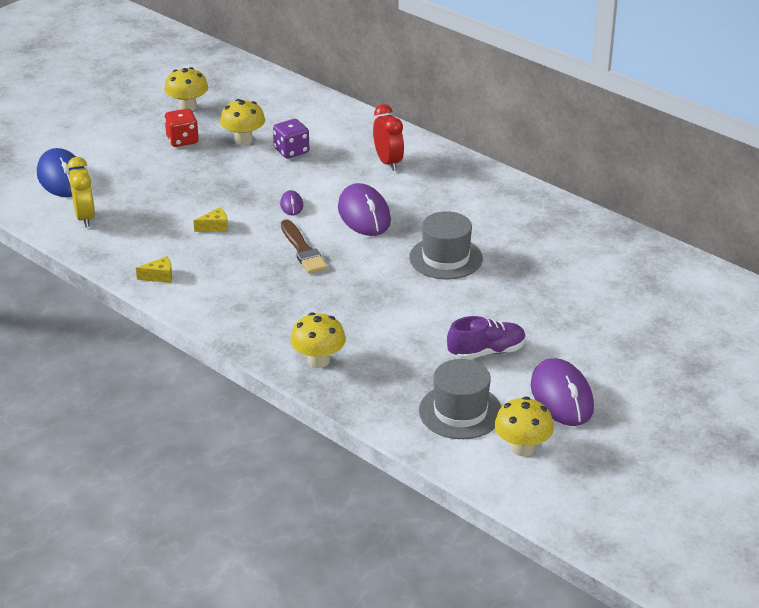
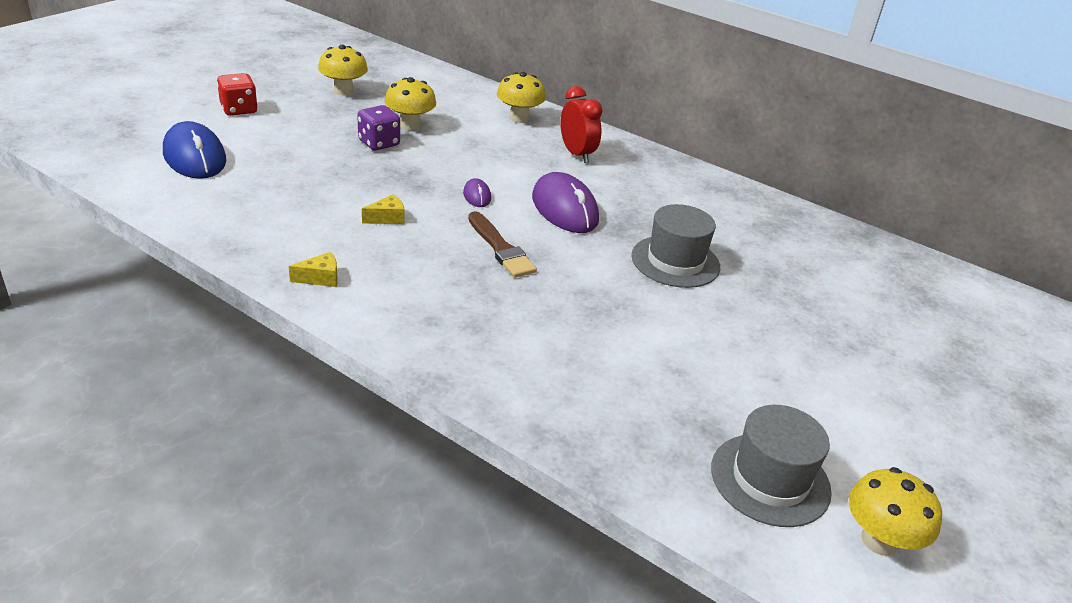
camera: 10 degrees left, 0 degrees up
yellow clock [67,157,95,227] -> none
red dice [164,109,199,147] -> red dice moved to [217,73,258,116]
purple dice [273,119,309,158] -> purple dice moved to [357,105,400,150]
yellow mushroom [290,312,346,368] -> yellow mushroom moved to [497,72,546,123]
purple shoe [447,316,526,359] -> none
purple mouse [531,358,594,426] -> none

